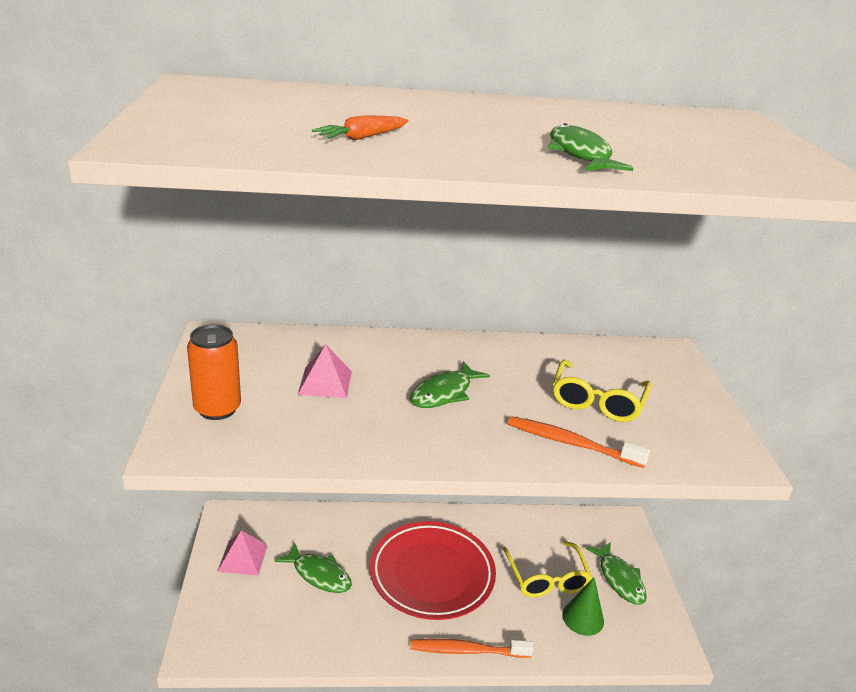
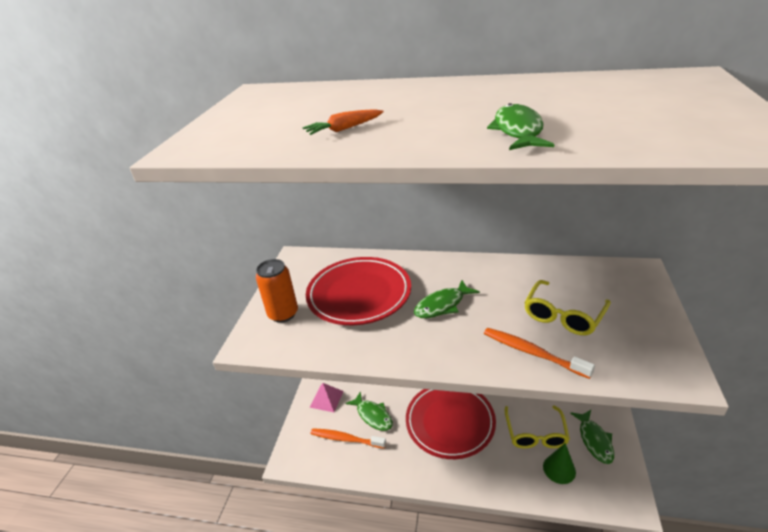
camera: 20 degrees right, 5 degrees up
pink pyramid [298,344,352,398] -> red plate [306,257,411,325]
orange toothbrush [411,639,534,658] -> orange toothbrush moved to [310,428,386,449]

